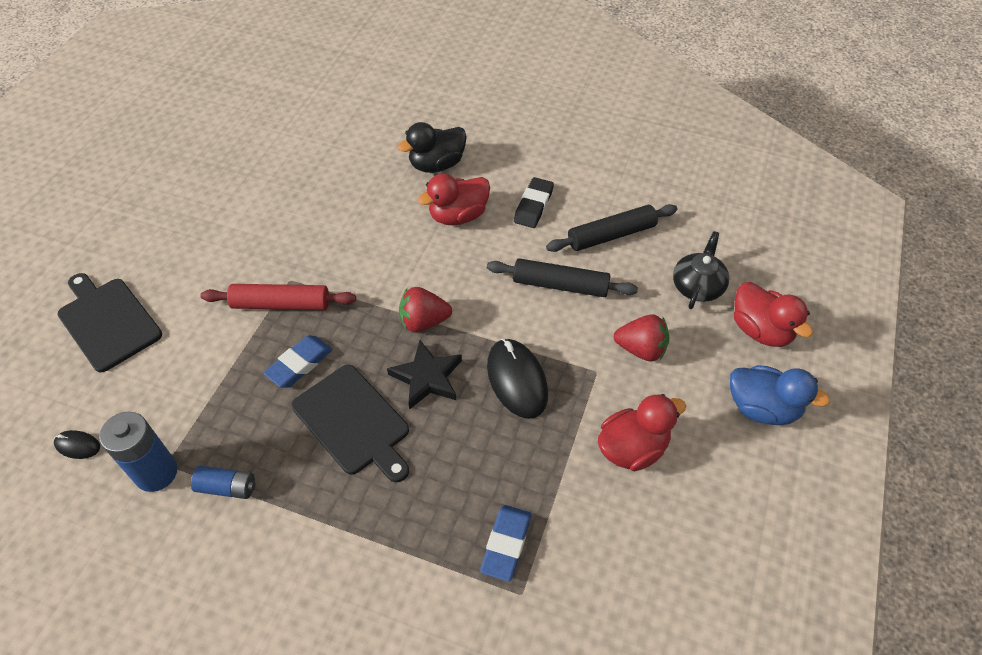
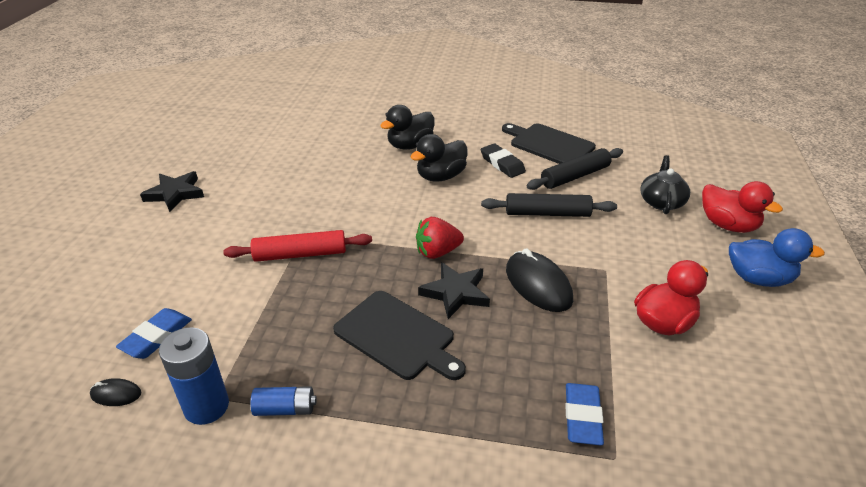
camera: 10 degrees left, 15 degrees down
black cutting board [57,273,162,373] -> black cutting board moved to [502,123,596,164]
blue eraser [263,335,333,388] -> blue eraser moved to [116,308,192,359]
red duck [417,174,490,225] -> black duck [410,134,467,181]
black eraser [514,177,554,228] -> black eraser turned 45 degrees counterclockwise [481,143,526,178]
red strawberry [614,315,669,362] -> none
none -> black star [140,171,204,212]

